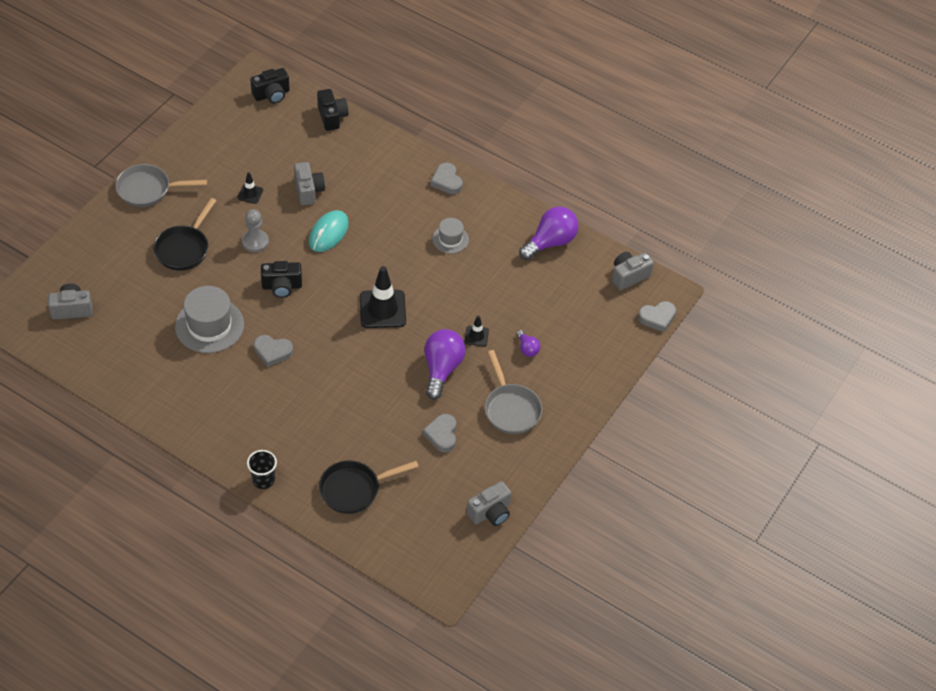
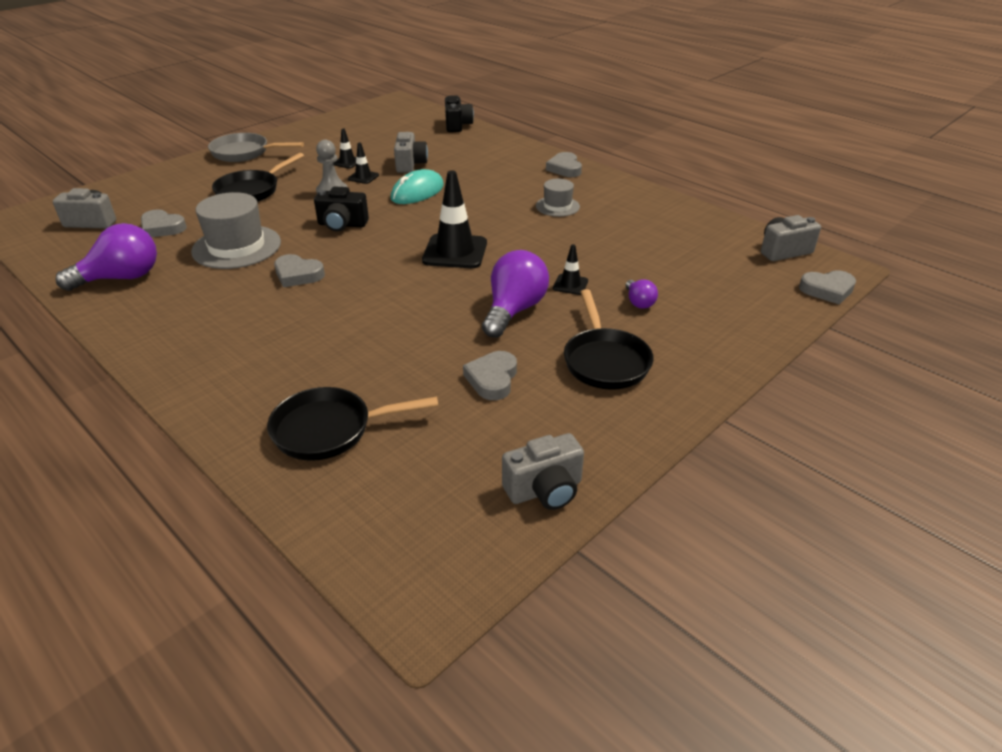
camera: 15 degrees right, 15 degrees down
black cup [247,450,277,489] -> none
black camera [250,68,290,103] -> none
grey pan [485,350,542,434] -> black pan [564,289,654,390]
purple light bulb [519,207,578,260] -> purple light bulb moved to [56,223,157,291]
none -> grey heart [141,209,187,237]
none -> black traffic cone [348,143,379,184]

